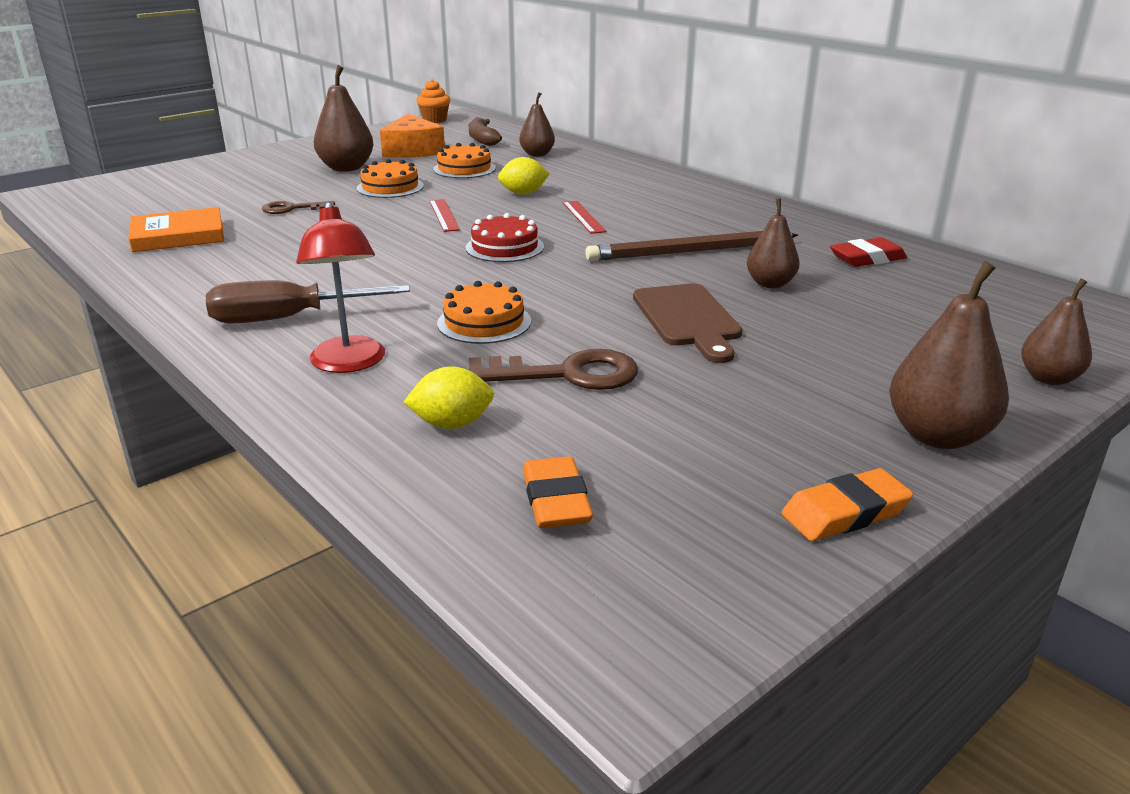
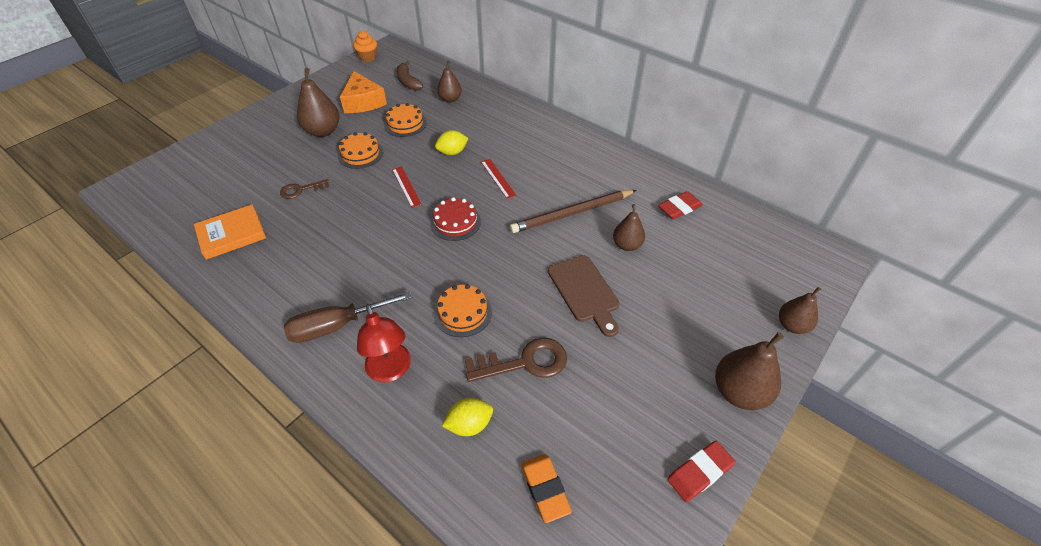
camera: 10 degrees left, 20 degrees up
orange eraser [782,468,913,541] -> red eraser [667,441,735,502]

